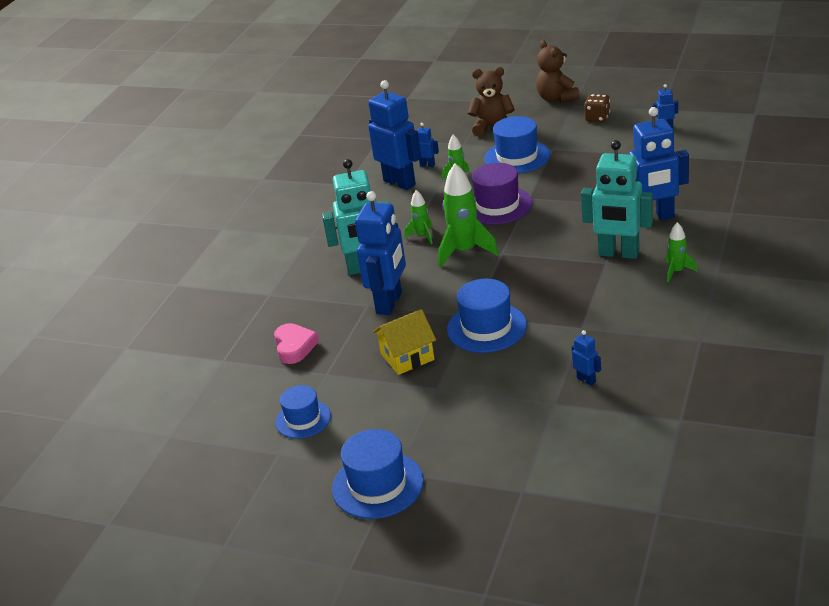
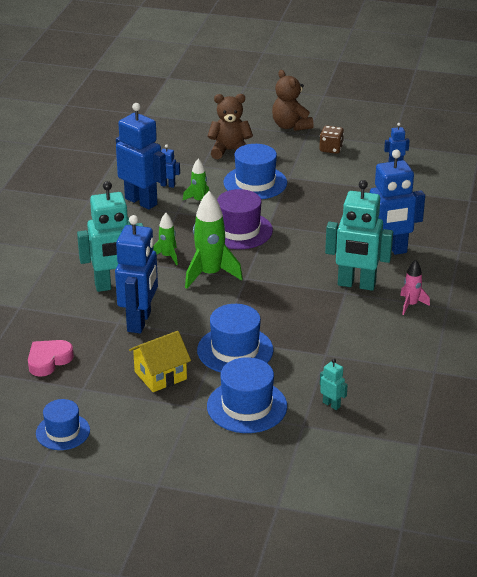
camera: 10 degrees left, 0 degrees up
pink heart [274,323,319,364] -> pink heart turned 120 degrees counterclockwise [28,340,74,377]
blue hat [332,429,424,519] -> blue hat moved to [207,357,287,433]
blue robot [572,330,601,386] -> turquoise robot [320,359,348,410]
green rocket [665,222,698,282] -> pink rocket [400,260,430,315]

